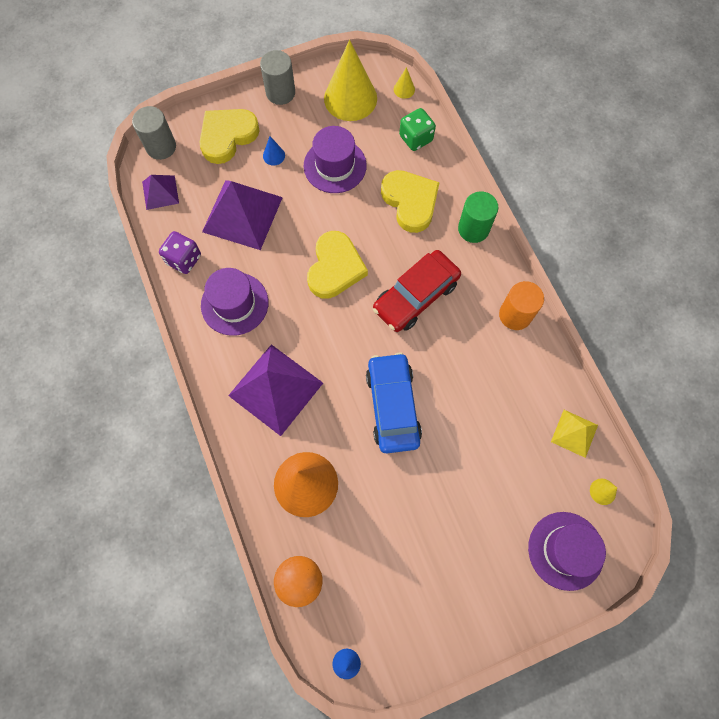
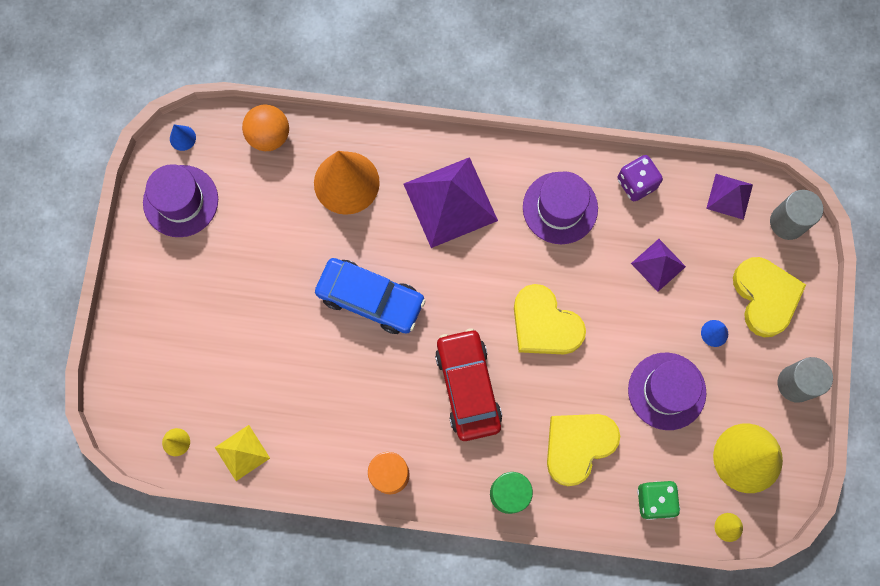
camera: 120 degrees right, 5 degrees up
purple pyramid [202,180,283,250] -> purple pyramid [631,239,686,292], size x0.53
yellow heart [381,170,440,233] -> yellow heart turned 135 degrees clockwise [547,414,620,486]
purple hat [528,512,606,591] -> purple hat moved to [143,164,218,237]

